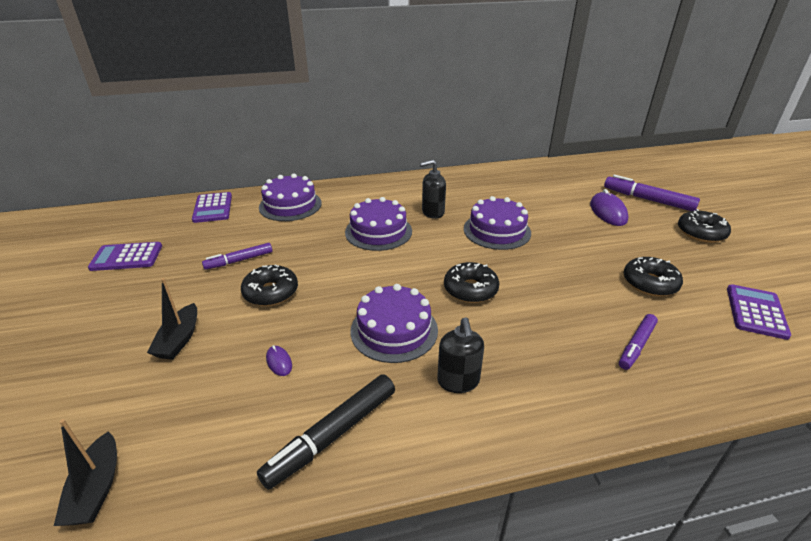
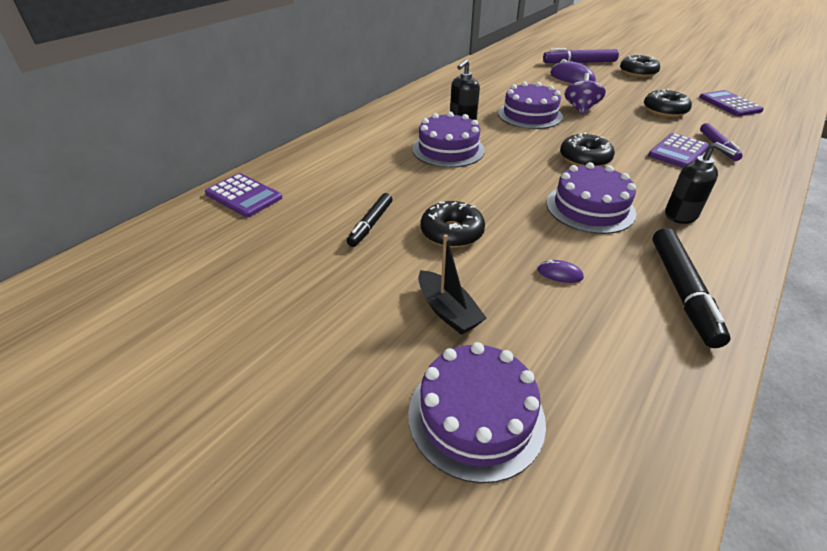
camera: 40 degrees left, 5 degrees up
black boat [54,419,117,526] -> none
purple calculator [88,242,162,271] -> purple calculator moved to [648,133,709,168]
purple marker [202,243,272,270] -> black marker [347,193,392,247]
purple cake [259,174,322,221] -> purple cake moved to [408,342,546,483]
none -> purple spinning top [564,73,606,115]

